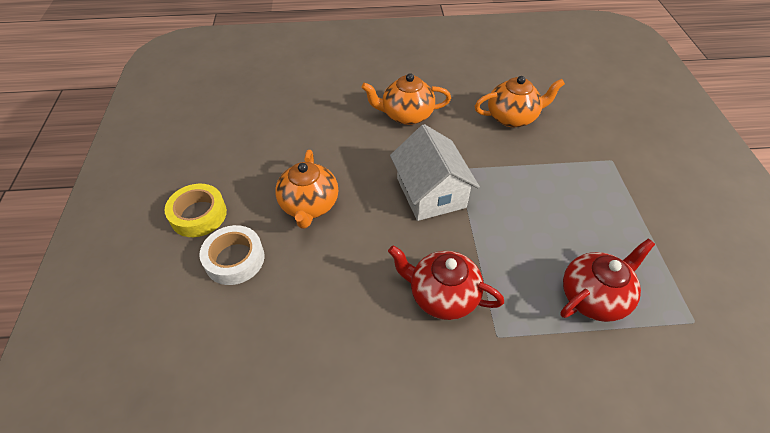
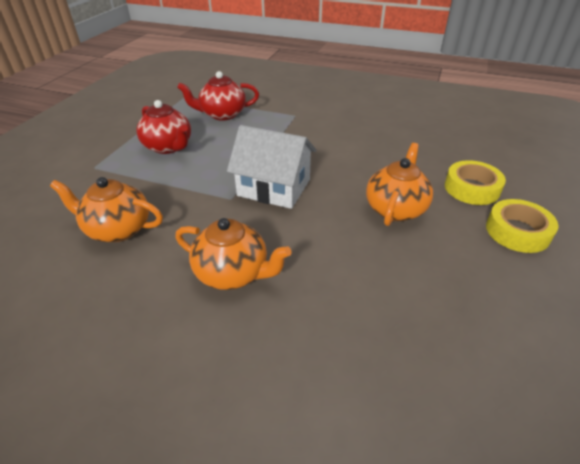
camera: 155 degrees left, 10 degrees down
white tape [199,225,264,285] -> yellow tape [445,160,506,205]
red teapot [388,245,504,320] -> red teapot moved to [136,100,191,154]
white house [390,124,480,221] -> white house turned 75 degrees counterclockwise [227,125,316,209]

